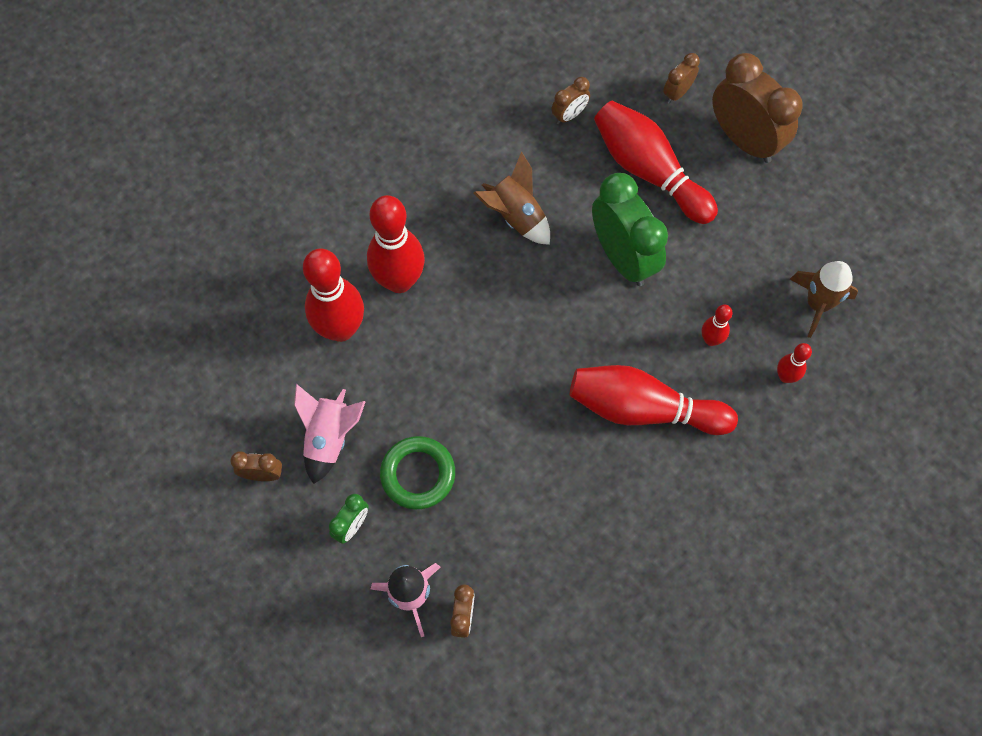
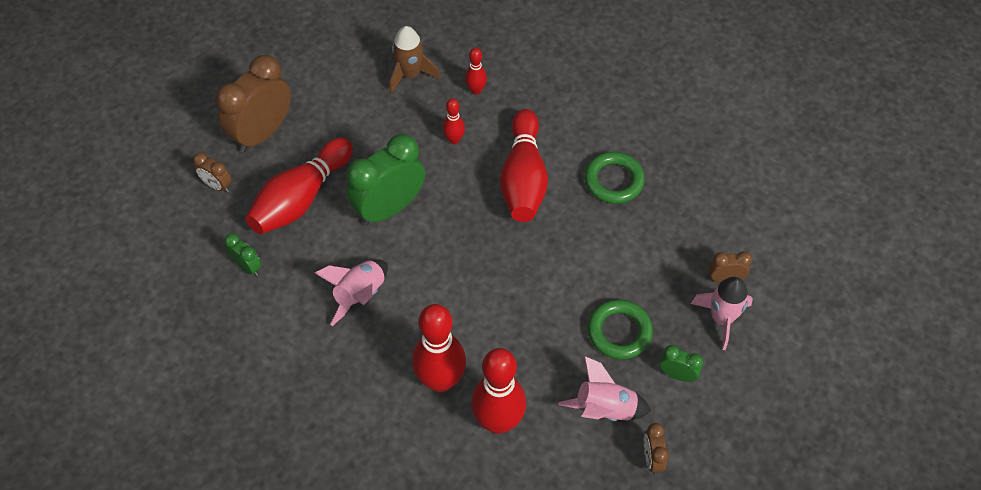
camera: 100 degrees left, 10 degrees down
brown rocket [474,152,550,245] -> pink rocket [315,260,388,326]
brown clock [551,77,590,124] -> green clock [225,233,261,276]
none -> green ring [585,152,645,204]

